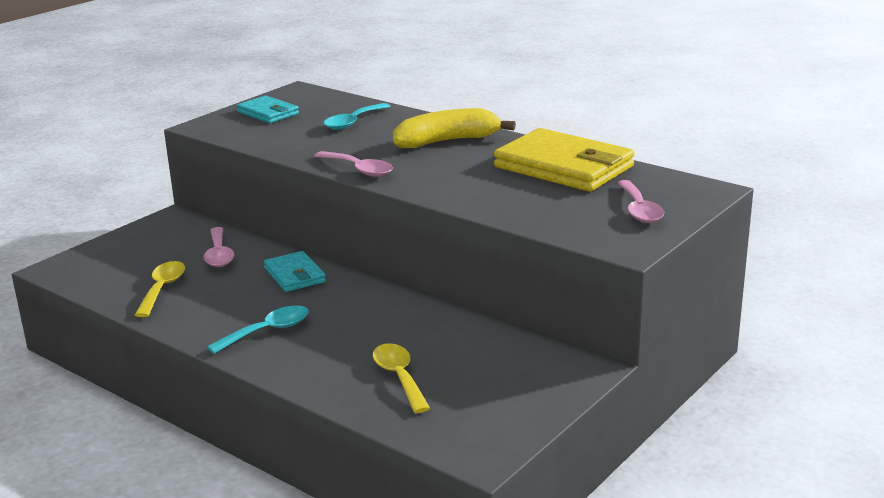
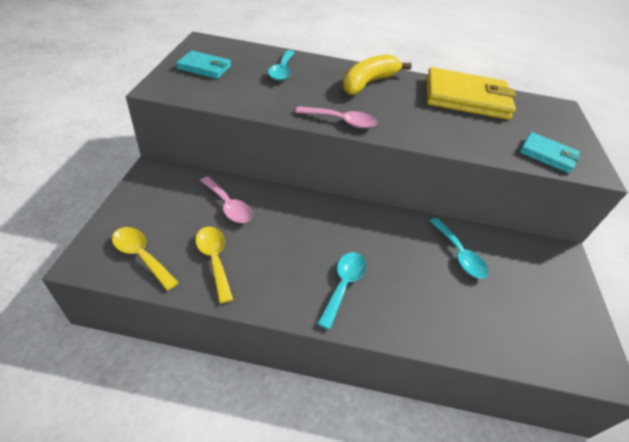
camera: 35 degrees left, 20 degrees up
turquoise wallet [264,251,326,292] -> turquoise wallet moved to [520,132,580,173]
yellow spoon [373,343,430,413] -> yellow spoon moved to [112,227,179,291]
pink spoon [617,180,664,223] -> none
none -> turquoise spoon [430,218,489,279]

